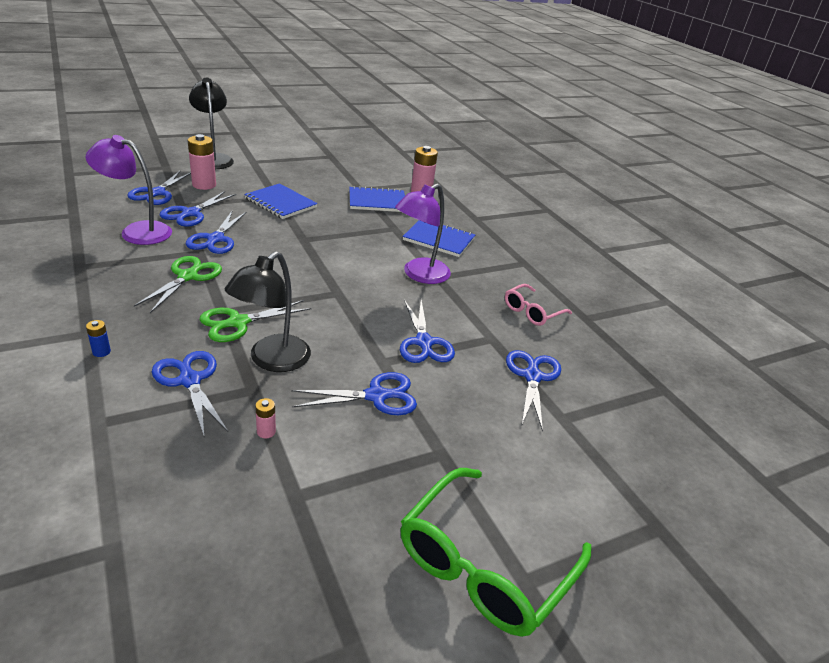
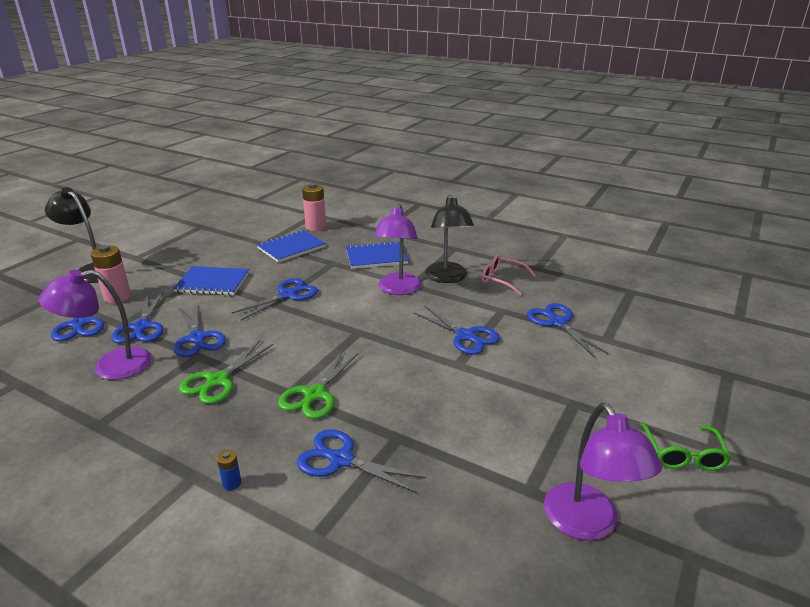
camera: 30 degrees left, 5 degrees down
green scissors [134,256,222,313] -> green scissors turned 135 degrees counterclockwise [179,340,273,404]
black lamp [225,251,311,372] -> black lamp moved to [425,194,474,283]
pink battery [255,398,276,438] -> none
blue scissors [291,372,417,415] -> blue scissors moved to [232,278,318,320]
green glasses [400,468,591,637] -> green glasses [640,423,731,471], size x0.55
pink glasses [505,284,572,326] -> pink glasses turned 105 degrees clockwise [482,255,536,295]
none -> purple lamp [544,403,662,541]

